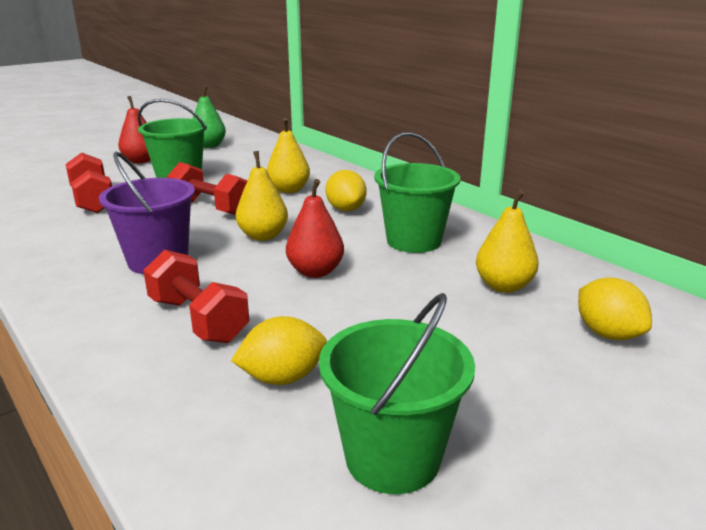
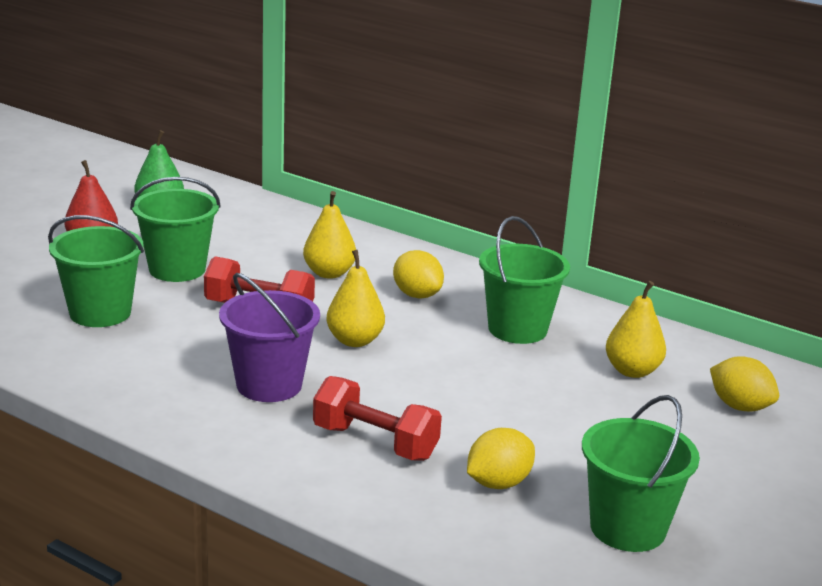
camera: 20 degrees left, 0 degrees up
red dumbbell [65,152,112,213] -> green bucket [48,215,144,327]
red pear [286,179,344,278] -> none

